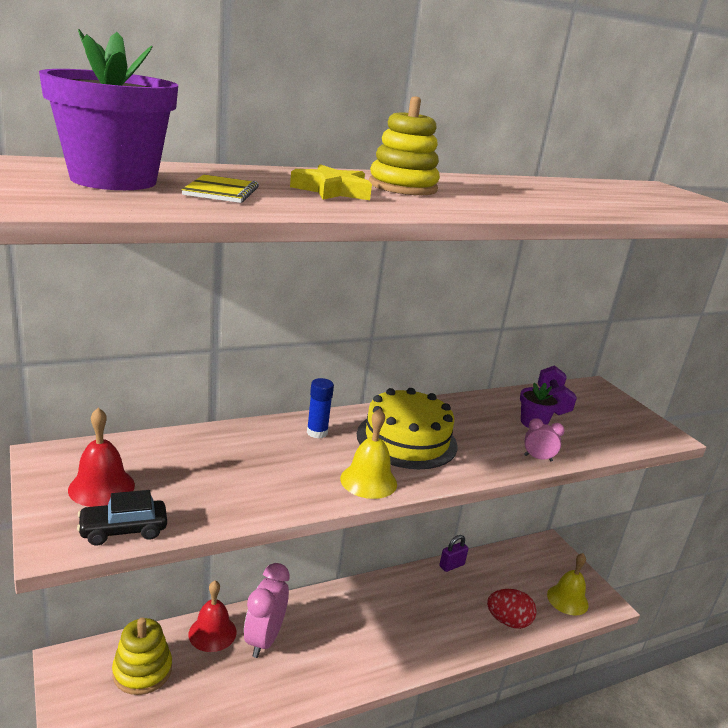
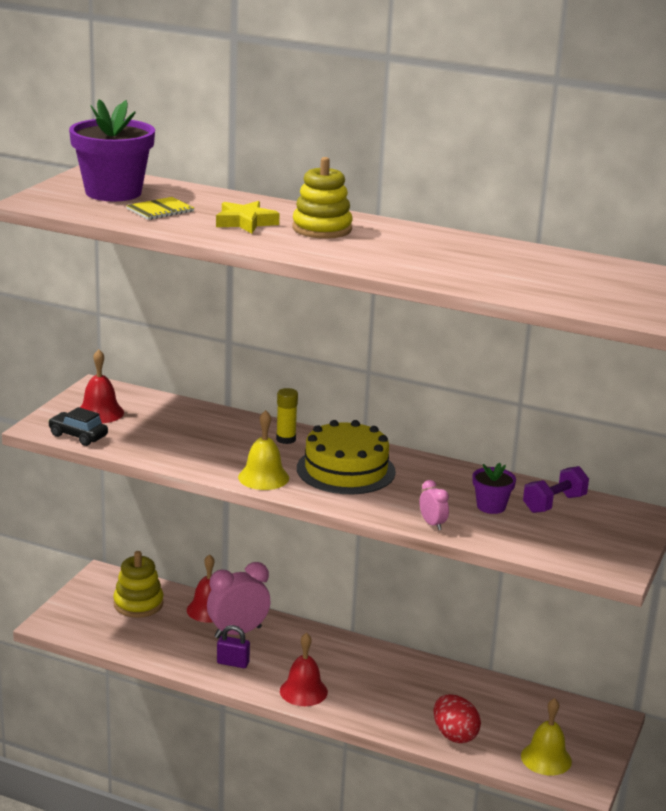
camera: 50 degrees right, 0 degrees up
blue glue stick [307,378,334,439] -> yellow glue stick [276,388,298,444]
purple padlock [439,535,468,572] -> purple padlock moved to [217,625,250,668]
none -> red bell [280,633,328,706]

